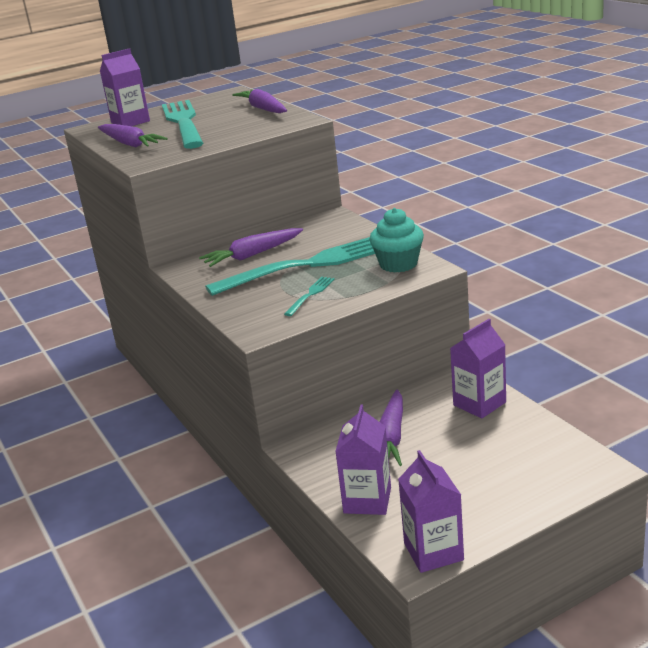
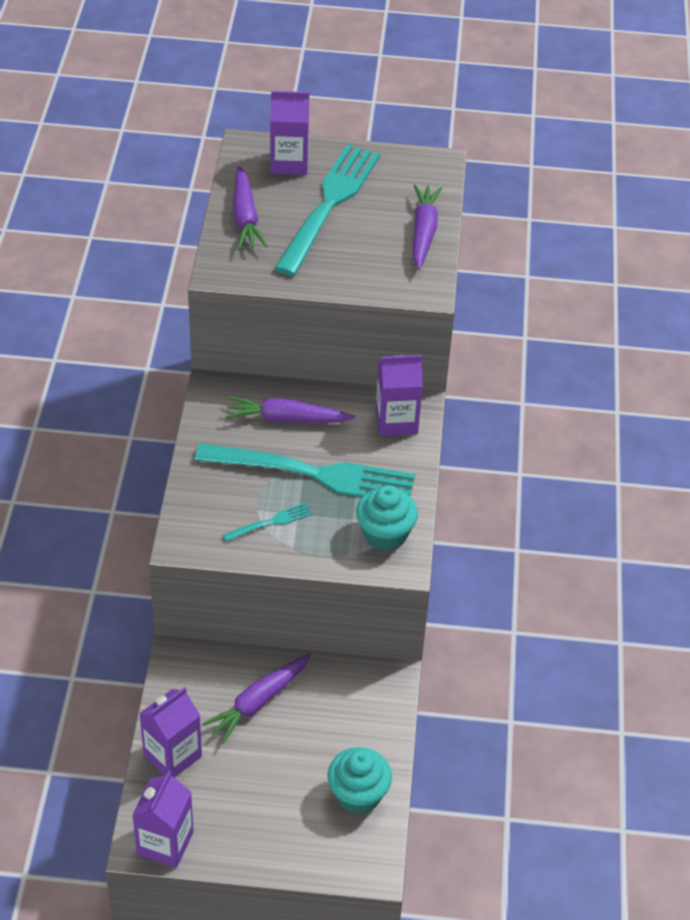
camera: 30 degrees right, 20 degrees up
purple carton [450,319,506,418] -> purple carton moved to [375,355,423,436]
none -> turquoise cupcake [328,747,392,814]

